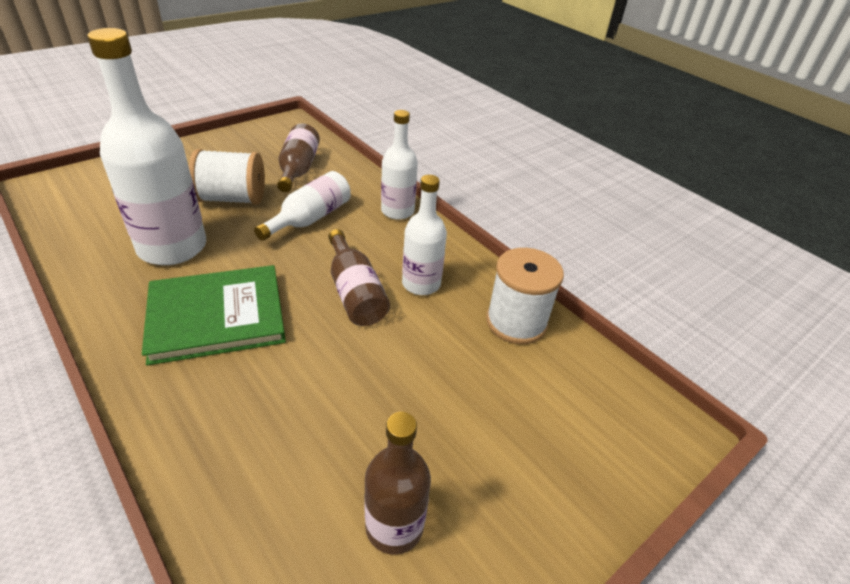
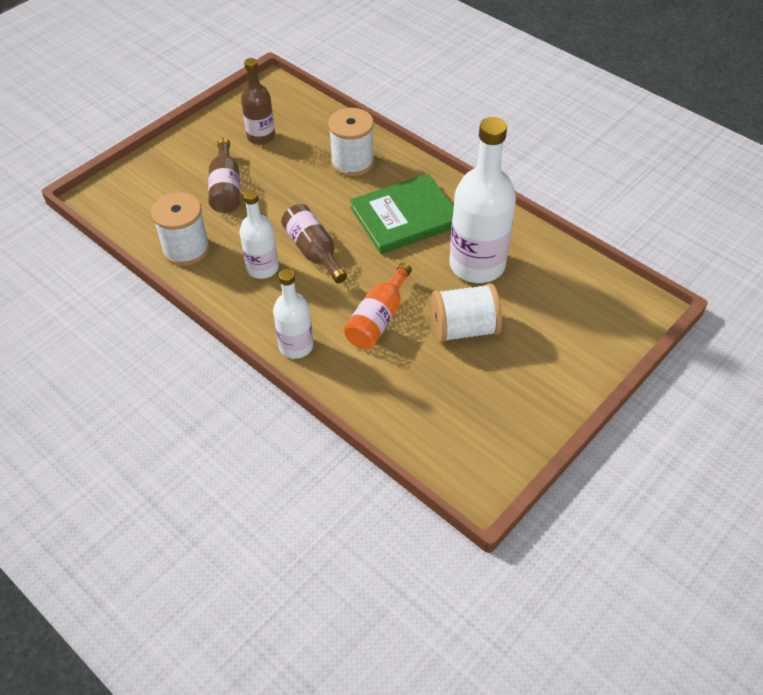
camera: 175 degrees right, 10 degrees up
white bottle [254,171,351,241] -> orange bottle [344,262,412,349]
brown bottle [277,123,320,192] -> brown bottle moved to [208,138,240,213]
none -> white spool [328,108,374,176]

